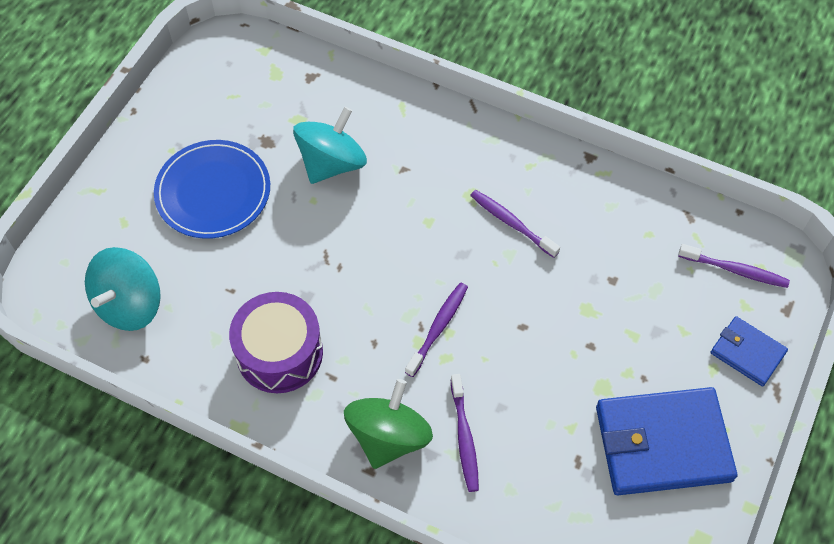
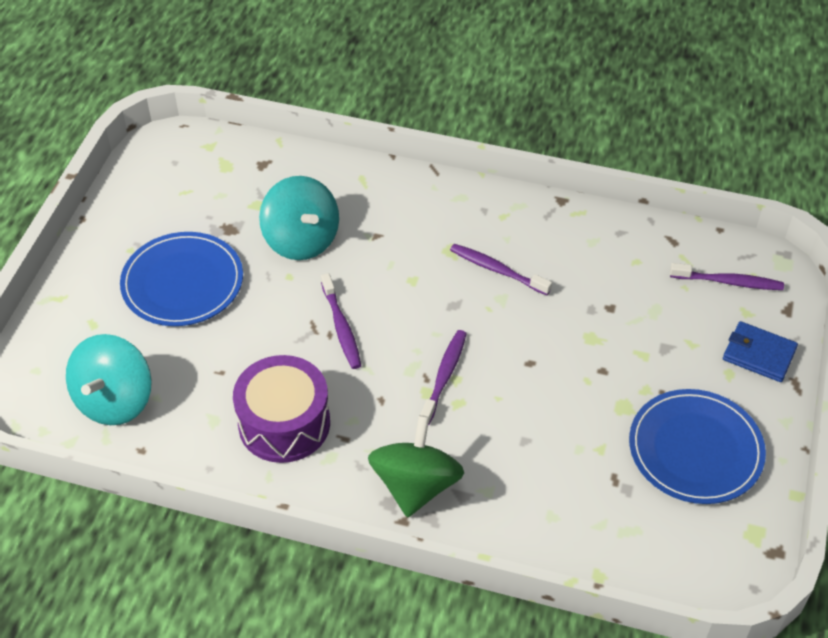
camera: 10 degrees left, 10 degrees down
turquoise spinning top [293,107,367,184] -> turquoise spinning top turned 120 degrees clockwise [259,176,339,260]
purple toothbrush [451,374,479,492] -> purple toothbrush moved to [321,273,361,369]
blue wallet [596,387,737,495] -> blue plate [629,389,766,504]

